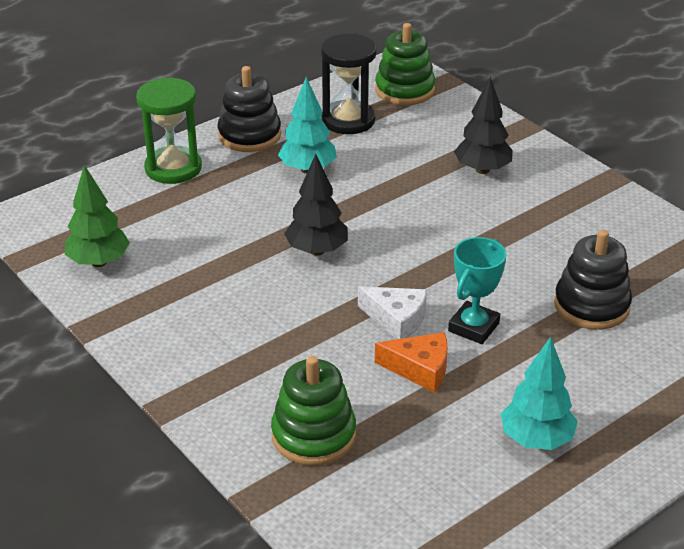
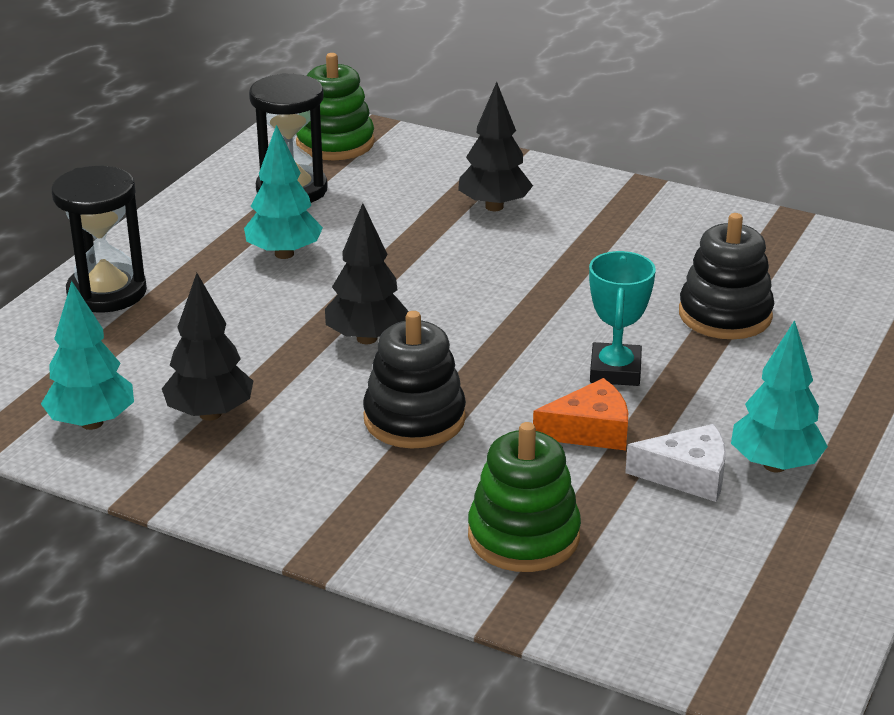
camera: 25 degrees left, 5 degrees down
green tree [65,165,130,267] -> turquoise tree [41,281,134,430]
green hourglass [136,77,202,184] -> black hourglass [52,166,147,313]
black stacking toy [218,66,281,152] -> black stacking toy moved to [363,311,466,448]
white cheese [358,286,427,339] -> white cheese moved to [625,424,726,502]
none -> black tree [162,273,253,421]

